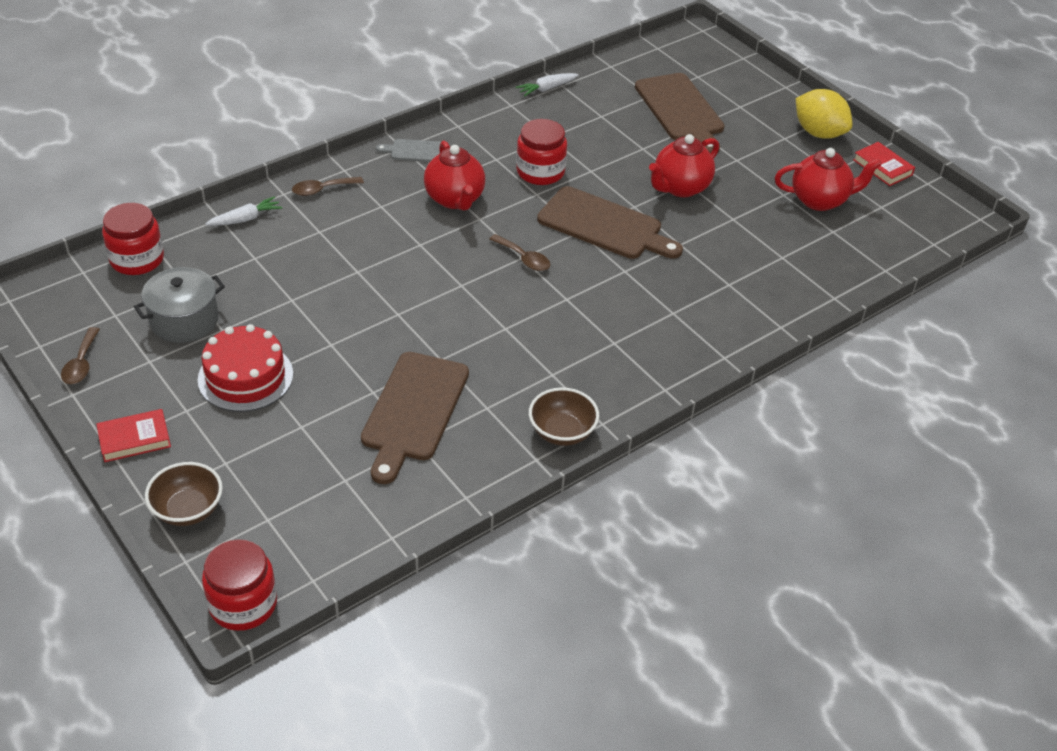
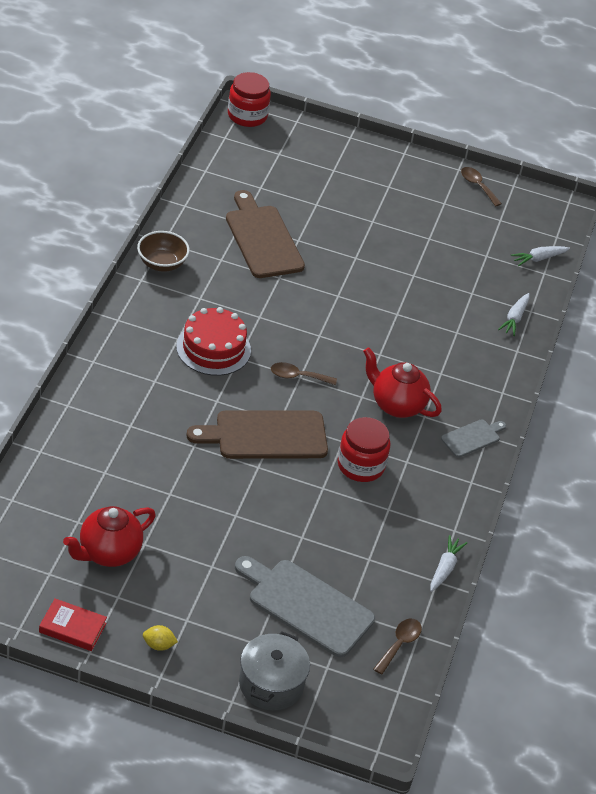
camera: 140 degrees right, 0 degrees up
red book [96,409,171,462] -> none
red jar [102,203,164,275] -> white carrot [511,246,570,266]
grey pot [134,267,225,343] -> grey pot moved to [239,631,310,711]
brown bowl [145,462,223,526] -> none
red cake [197,324,293,412] -> red cake moved to [176,307,251,376]
brown spoon [292,177,364,196] -> brown spoon moved to [374,619,422,675]
brown cutting board [635,73,725,153] -> grey cutting board [235,556,375,657]
red teapot [649,134,719,197] -> none
yellow lemon [796,89,852,138] -> yellow lemon [143,625,178,651], size x0.46

